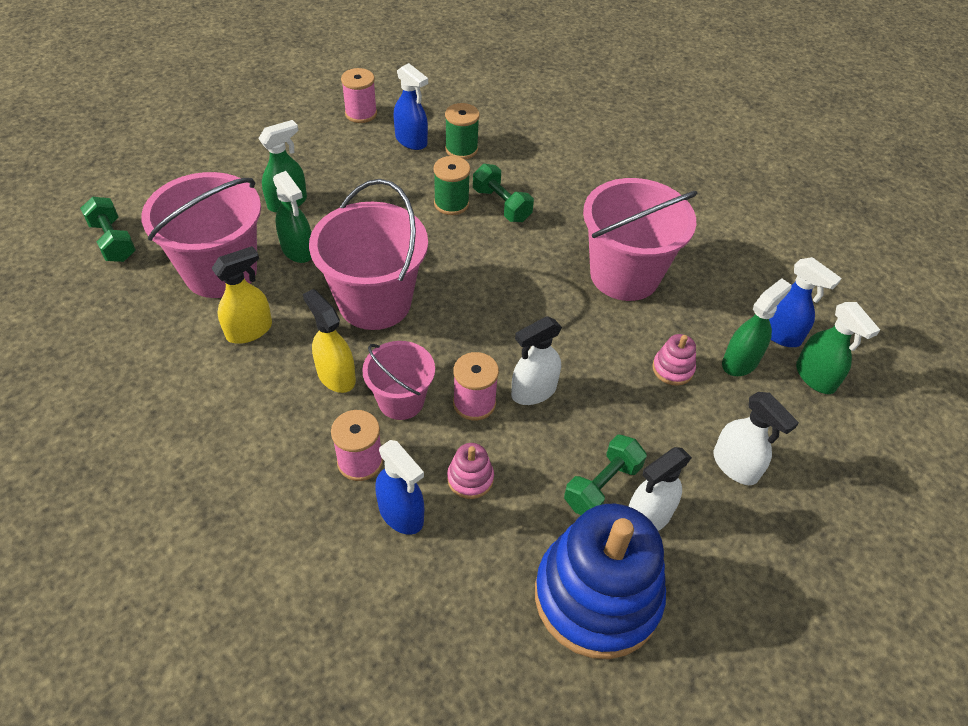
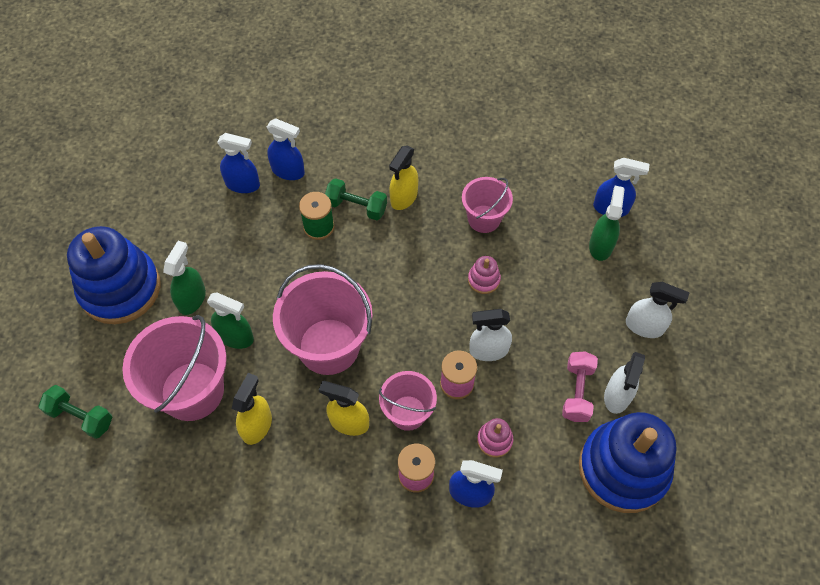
camera: 30 degrees left, 10 degrees up
pink spool [341,68,377,123] -> none
green spool [445,103,480,159] -> blue spray bottle [267,118,305,180]
white spray bottle [511,316,562,405] -> white spray bottle turned 60 degrees clockwise [469,309,512,361]
green dumbbell [564,435,647,515] -> pink dumbbell [562,351,598,422]
pink bucket [583,178,697,301] -> pink bucket [462,177,513,233], size x0.58
pink stacking toy [652,334,696,385] -> pink stacking toy moved to [468,256,501,294]
green spray bottle [796,302,880,394] -> none
none -> blue stacking toy [67,226,161,324]
none -> yellow spray bottle [389,146,418,210]

